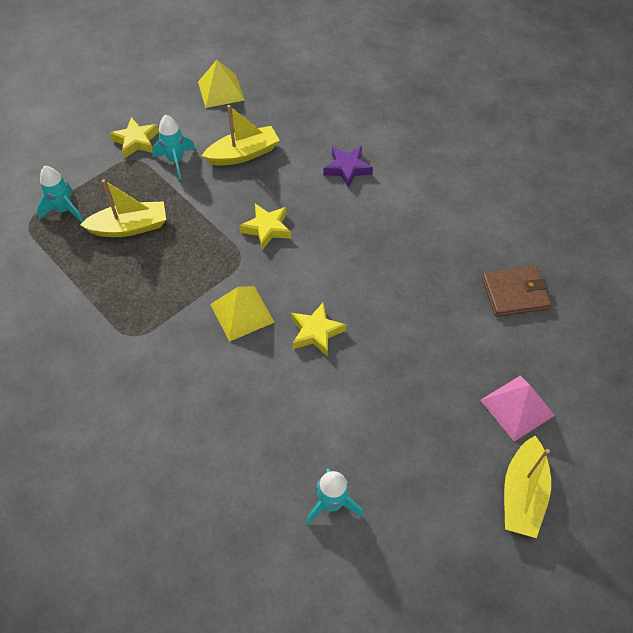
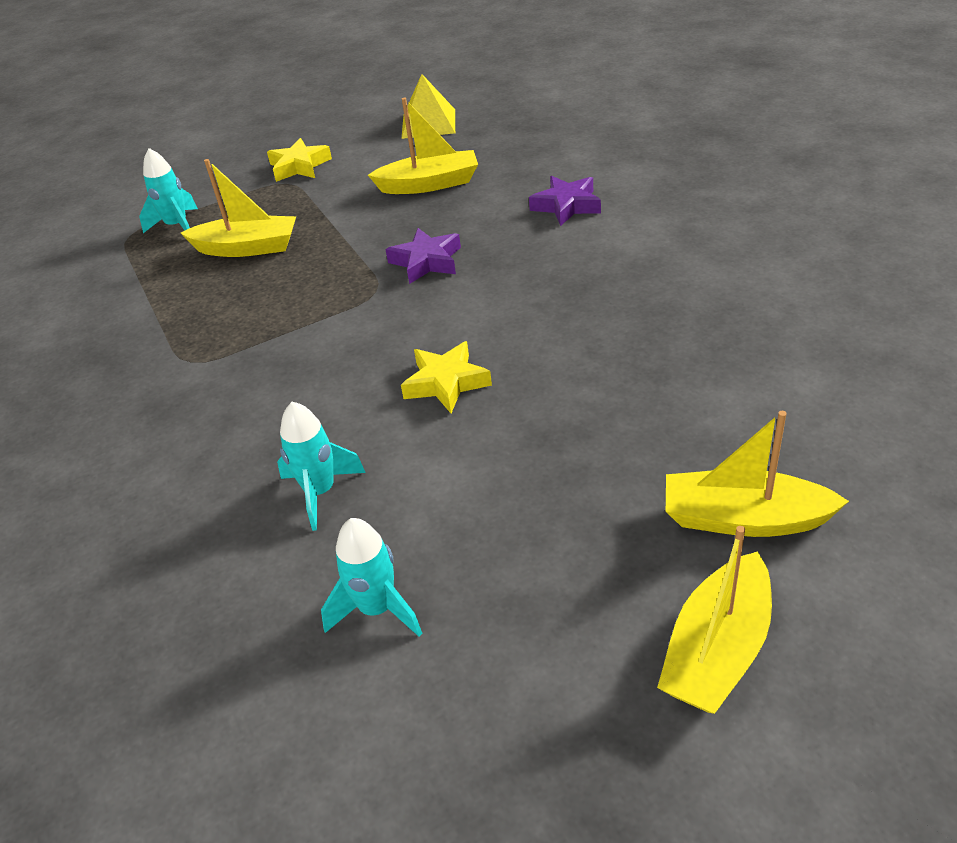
camera: 20 degrees right, 15 degrees down
turquoise rocket [152,115,195,179] -> turquoise rocket moved to [277,402,366,531]
yellow pyramid [210,286,274,342] -> none
yellow star [239,204,291,250] -> purple star [385,228,461,284]
pink pyramid [480,375,555,442] -> yellow boat [666,411,849,537]
brown wallet [482,266,551,317] -> none

